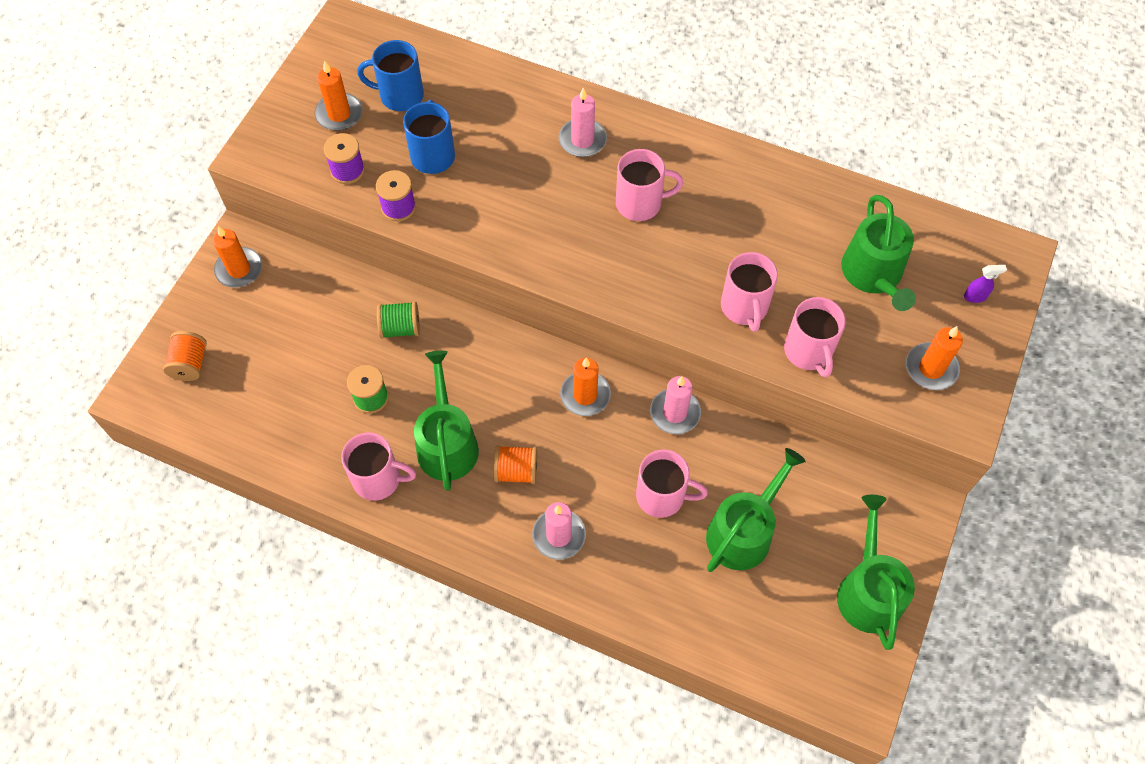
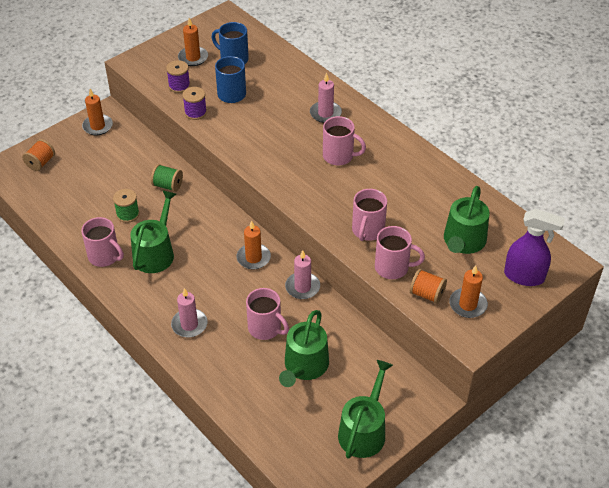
camera: 25 degrees right, 15 degrees down
orange spool [494,445,538,484] -> orange spool moved to [410,269,447,304]
green watering can [706,448,806,572] -> green watering can turned 135 degrees clockwise [279,310,329,387]
pink mug [784,297,846,377] -> pink mug turned 90 degrees counterclockwise [375,226,425,279]
purple spray bottle [964,265,1007,303] -> purple spray bottle [504,209,565,286], size x2.35

